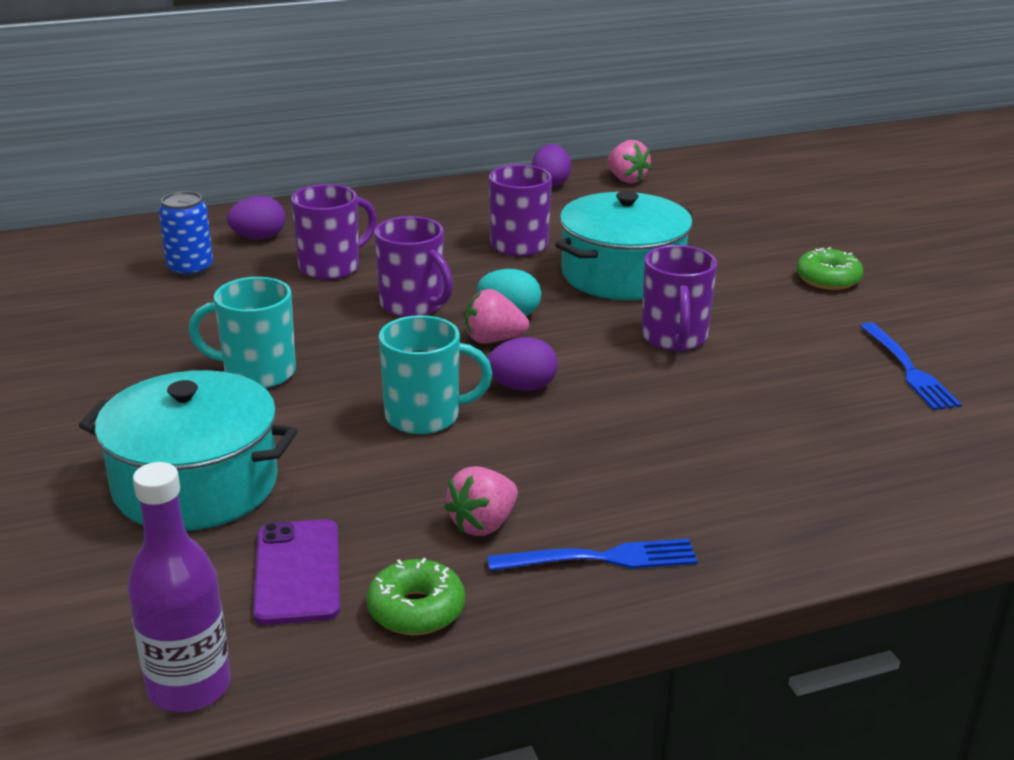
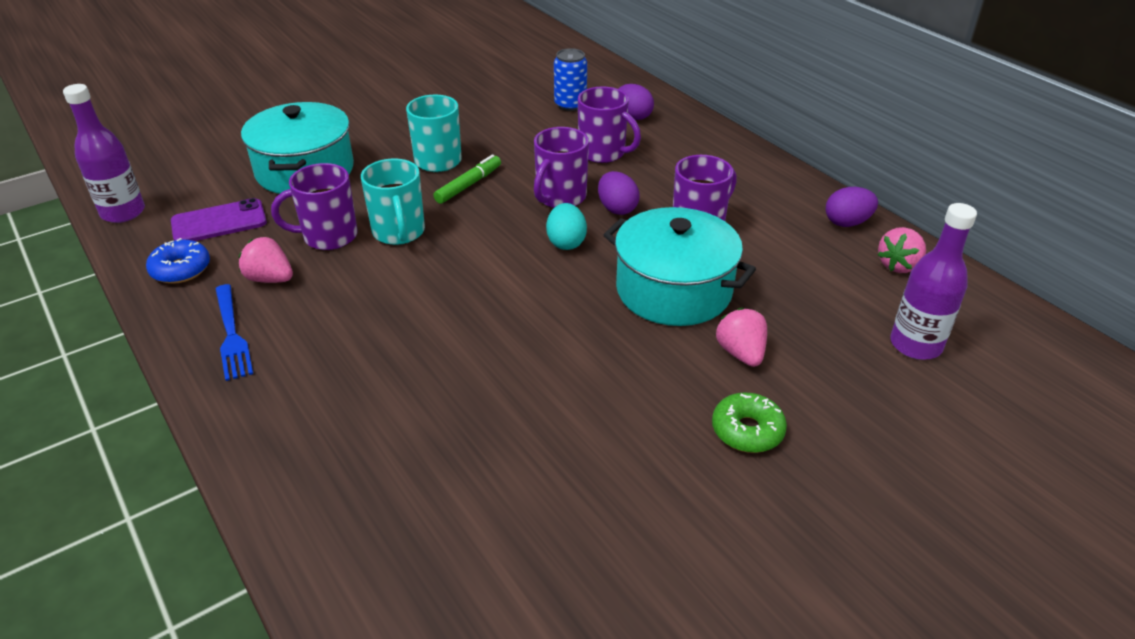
camera: 75 degrees right, 10 degrees up
green donut [366,558,465,635] -> blue donut [146,238,210,284]
pink strawberry [465,289,529,343] -> pink strawberry moved to [716,308,767,367]
purple egg [487,337,558,391] -> purple egg moved to [598,171,640,215]
purple mug [641,245,717,351] -> purple mug moved to [271,163,357,250]
blue fork [860,322,962,410] -> none
none -> green marker [433,155,501,204]
none -> purple bottle [890,203,977,360]

